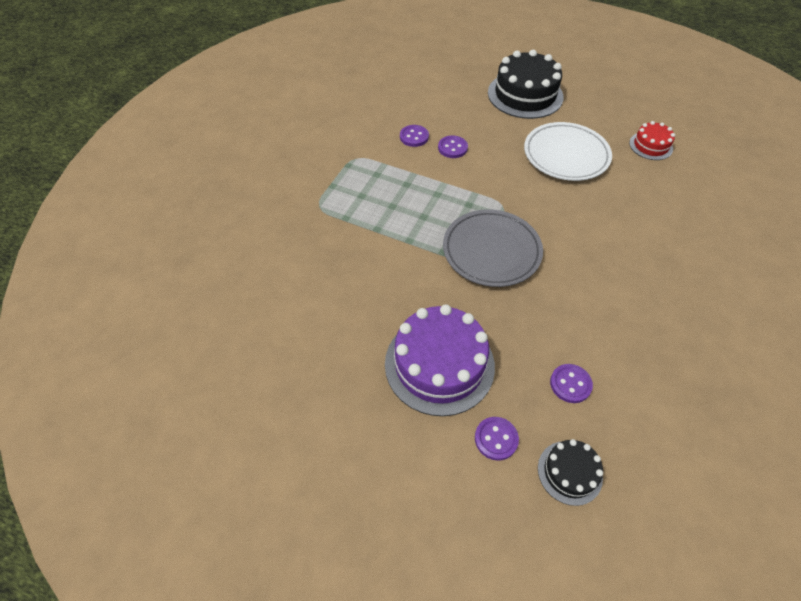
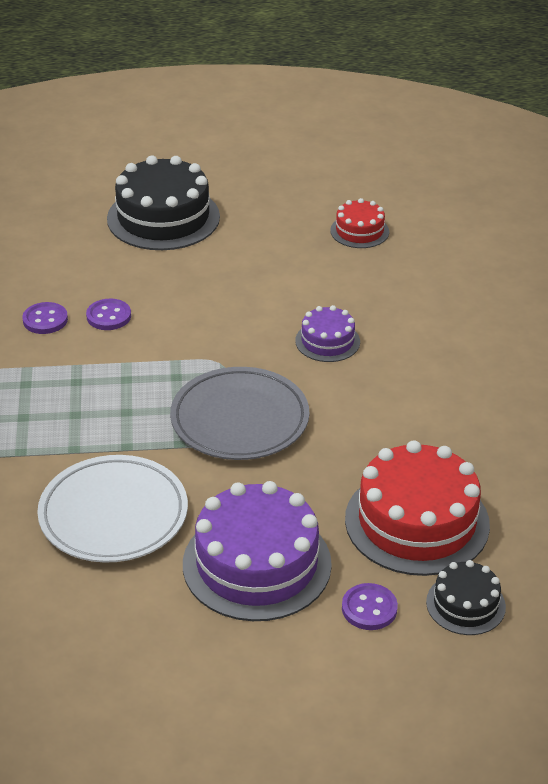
camera: 30 degrees left, 15 degrees down
white plate [524,122,612,181] -> white plate moved to [37,455,188,563]
purple button [550,364,593,403] -> red cake [345,440,490,576]
none -> purple cake [295,305,360,362]

